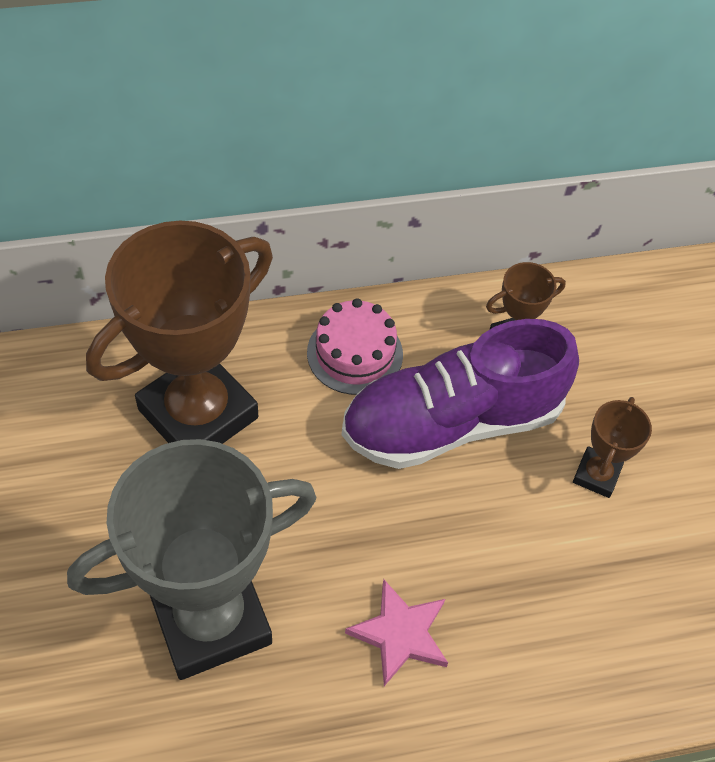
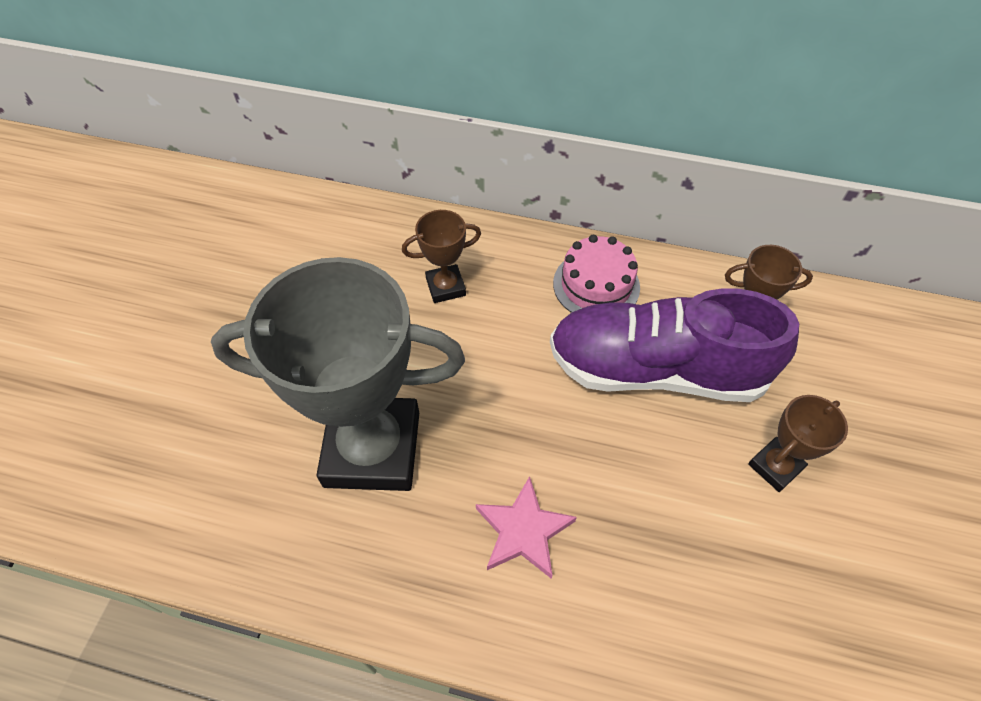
camera: 30 degrees right, 0 degrees up
brown trophy [86,221,273,444] -> brown trophy [402,210,481,303], size x0.44

